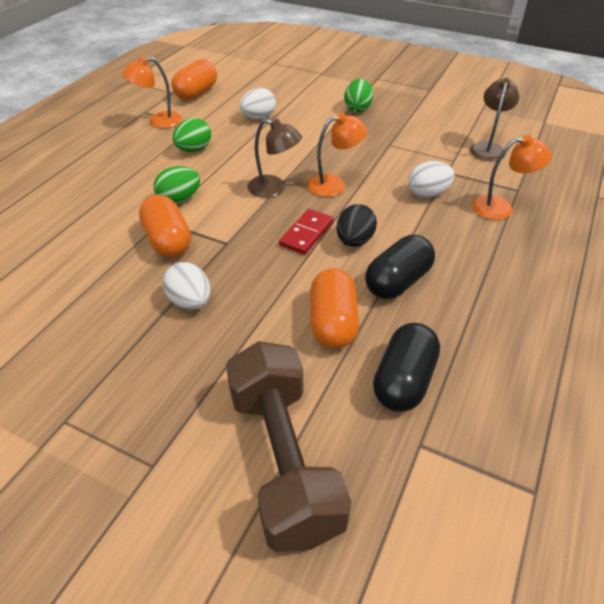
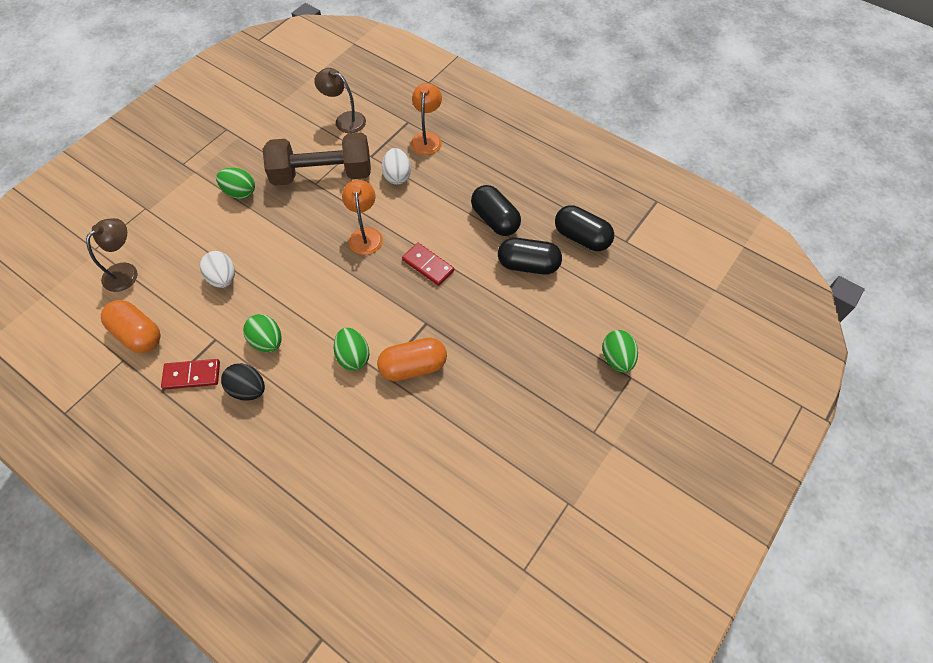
camera: 80 degrees left, 15 degrees up
orange lamp [122,57,182,128] -> red domino [161,359,220,390]
white egg [163,262,211,309] -> none
brown dumbbell [226,341,351,552] -> brown dumbbell moved to [263,133,371,186]
brown lamp [247,119,302,198] -> brown lamp moved to [86,218,137,292]
orange capsule [310,268,359,349] -> black capsule [498,238,562,275]
black egg [337,204,377,247] -> black egg moved to [221,363,265,401]
none -> green egg [602,330,638,373]

